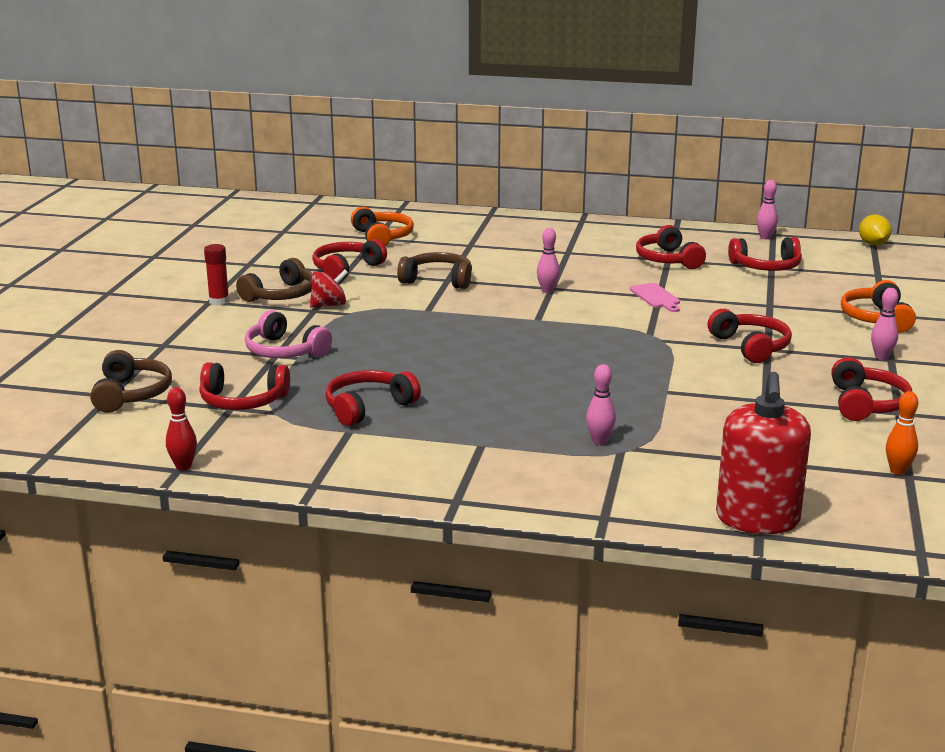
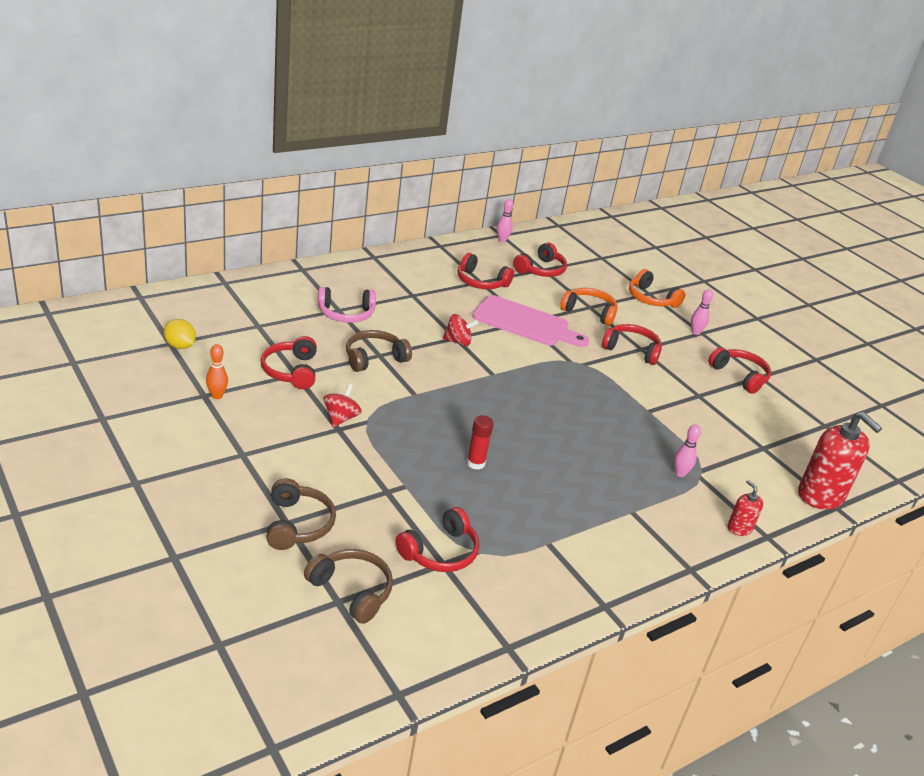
camera: 50 degrees left, 10 degrees up
red bowling pin [166,387,197,470] -> none
red glue stick [204,244,229,306] -> red glue stick moved to [467,415,494,470]
brown headphones [236,258,313,302] -> brown headphones moved to [266,478,336,550]
pink headphones [245,310,332,358] -> pink headphones moved to [318,287,376,323]
red headphones [326,370,421,426] -> none
orange headphones [351,207,414,246] -> orange headphones moved to [560,288,618,326]
pink bowling pin [537,228,560,293] -> red spinning top [442,314,478,346]
pink cutting board [630,283,680,312] -> pink cutting board [472,295,589,347], size x2.12
yellow lemon [859,214,891,246] -> yellow lemon moved to [164,319,196,349]
orange bowling pin [886,391,918,475] -> orange bowling pin moved to [206,344,228,399]
none -> red soap dispenser [728,480,763,536]

